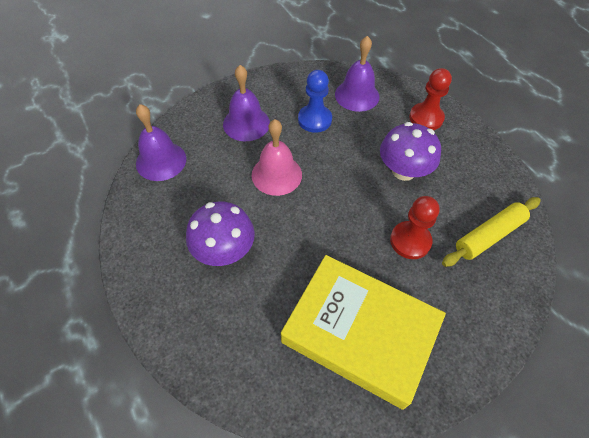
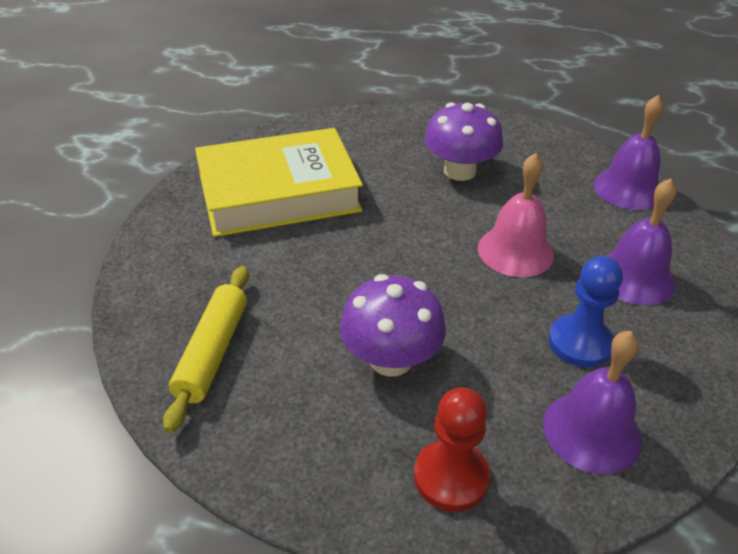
camera: 135 degrees right, 15 degrees down
red pawn [390,196,439,259] -> none

